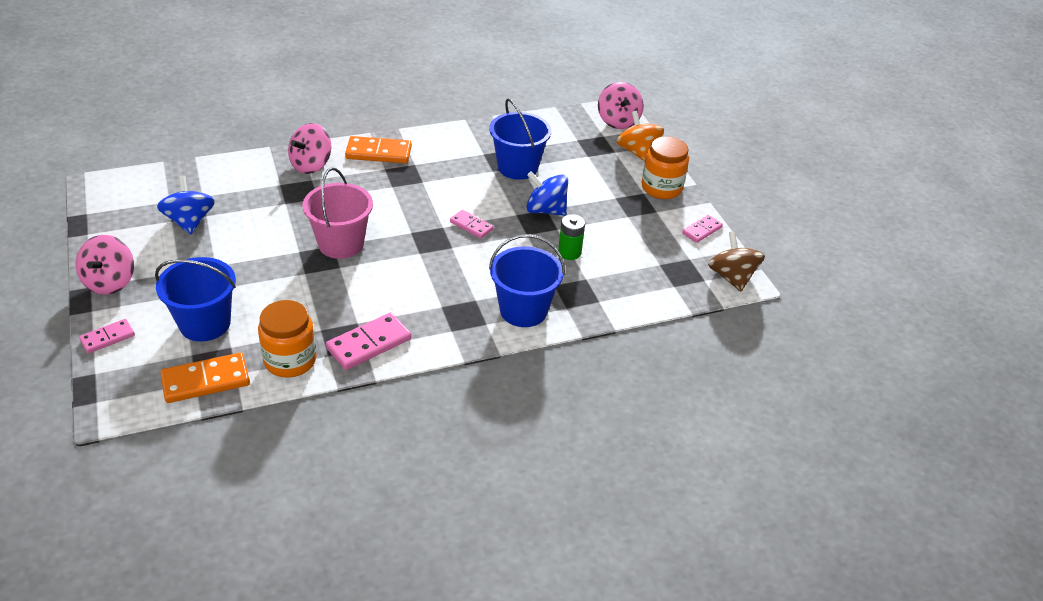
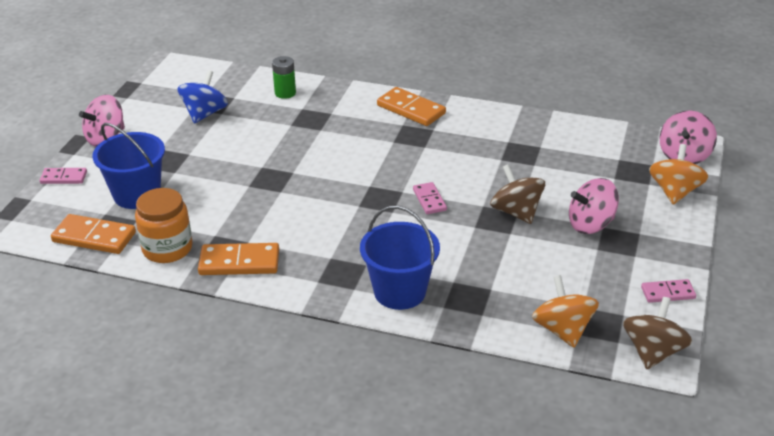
camera: 40 degrees right, 5 degrees down
pink spinning top [288,123,331,174] -> pink spinning top moved to [569,178,619,234]
pink bucket [303,167,373,259] -> none
pink domino [326,313,411,370] -> orange domino [198,243,279,275]
blue bucket [489,98,551,180] -> none
blue spinning top [526,171,568,216] -> brown spinning top [490,164,545,224]
green battery [558,214,585,260] -> green battery moved to [272,56,296,99]
orange jar [642,136,689,199] -> none
none -> orange spinning top [532,275,599,348]

